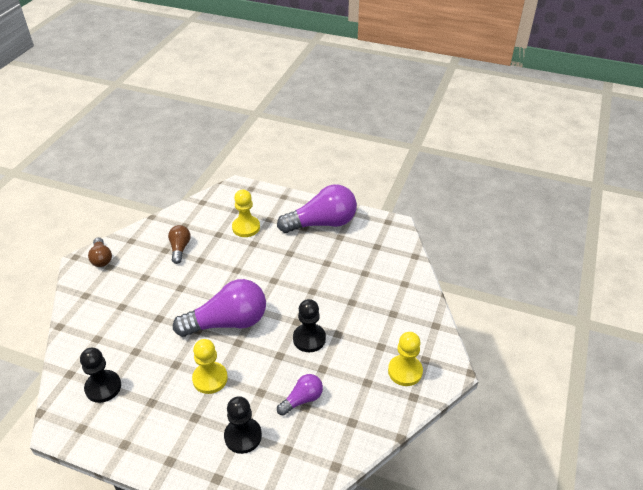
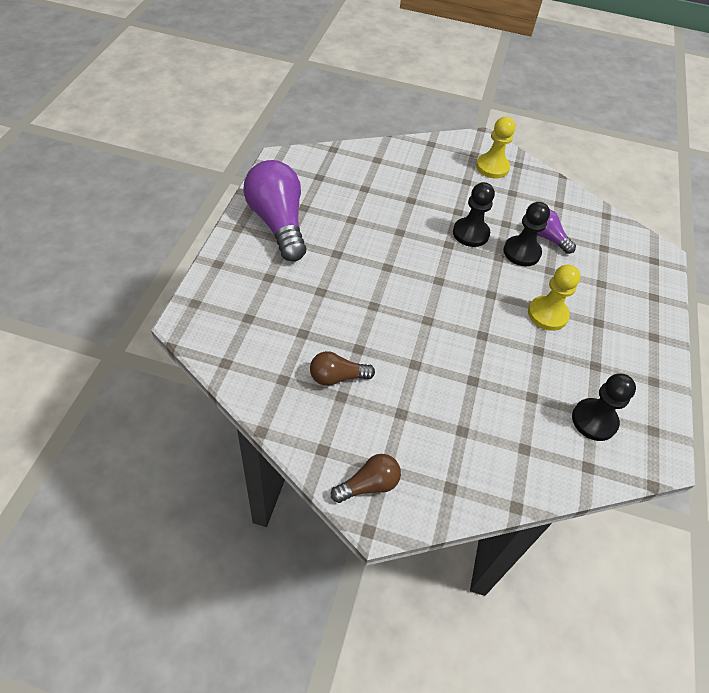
camera: 100 degrees left, 10 degrees up
purple light bulb [173,279,266,337] -> none
black pawn [224,396,262,454] -> black pawn moved to [504,202,550,266]
yellow pawn [232,190,260,237] -> none

